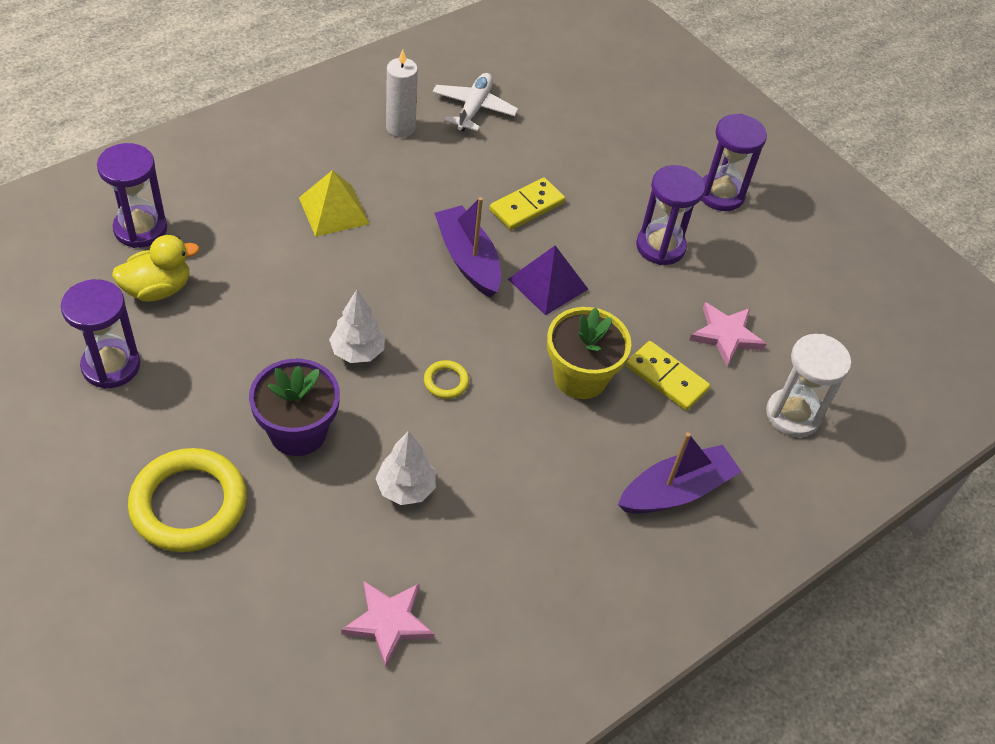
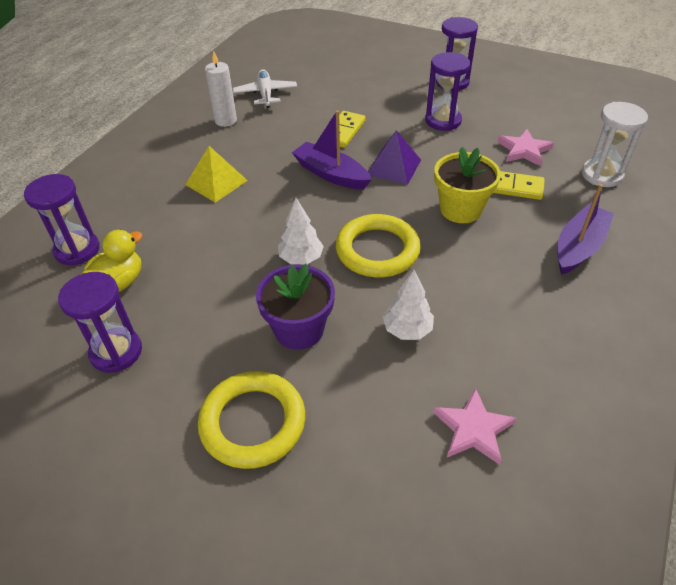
camera: 20 degrees left, 5 degrees down
yellow ring [424,360,469,399] -> yellow ring [336,214,421,278], size x2.30

